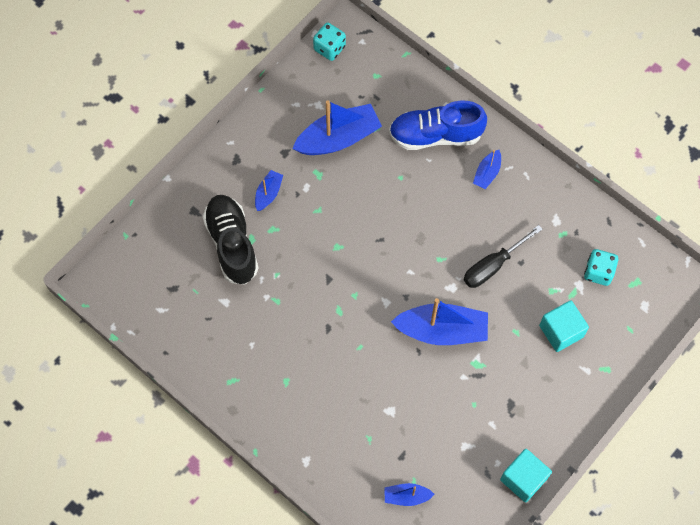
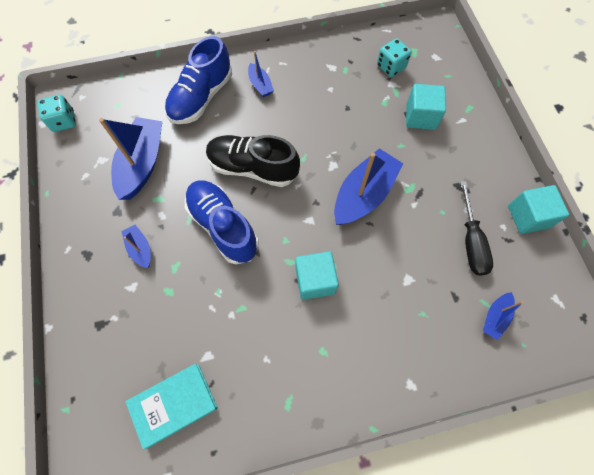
camera: 55 degrees left, 0 degrees up
black shoe [203,195,259,285] -> black shoe moved to [206,135,300,187]
black screwdriver [464,225,543,288] -> black screwdriver moved to [460,181,493,276]
none -> turquoise book [125,363,218,449]
none -> blue shoe [185,181,258,264]
none -> turquoise cube [295,251,339,300]

